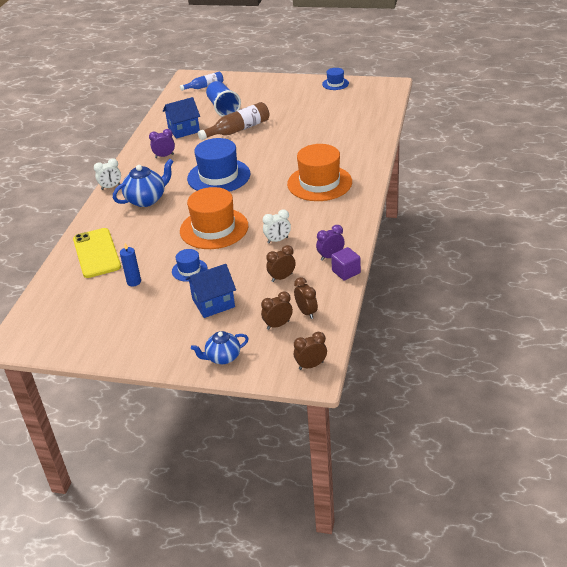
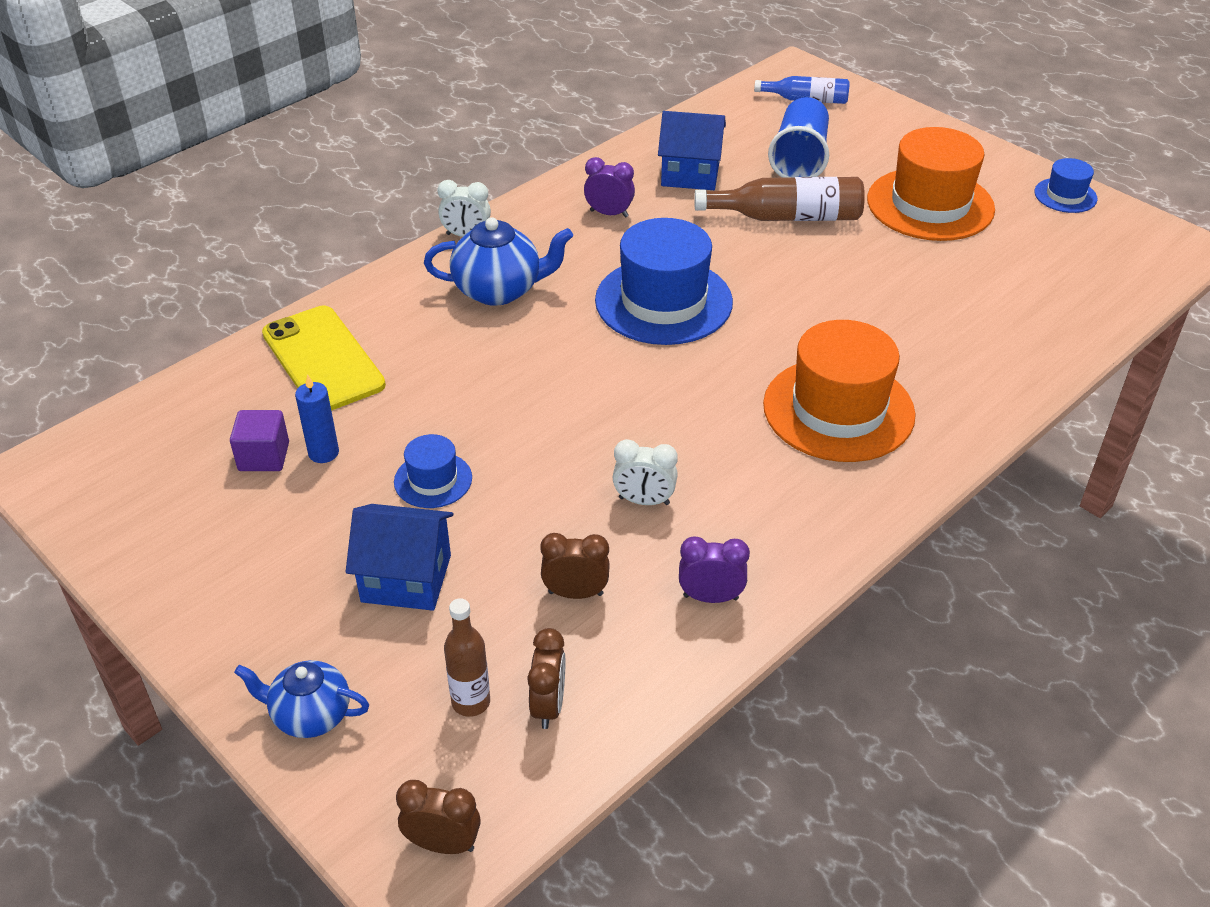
camera: 30 degrees right, 5 degrees up
yellow phone [73,228,121,278] -> yellow phone turned 45 degrees counterclockwise [262,306,386,411]
orange hat [180,187,248,249] -> orange hat moved to [867,127,995,241]
brown clock [261,291,293,330] -> brown bottle [444,598,490,717]
purple cube [331,247,361,281] -> purple cube moved to [230,410,289,471]

